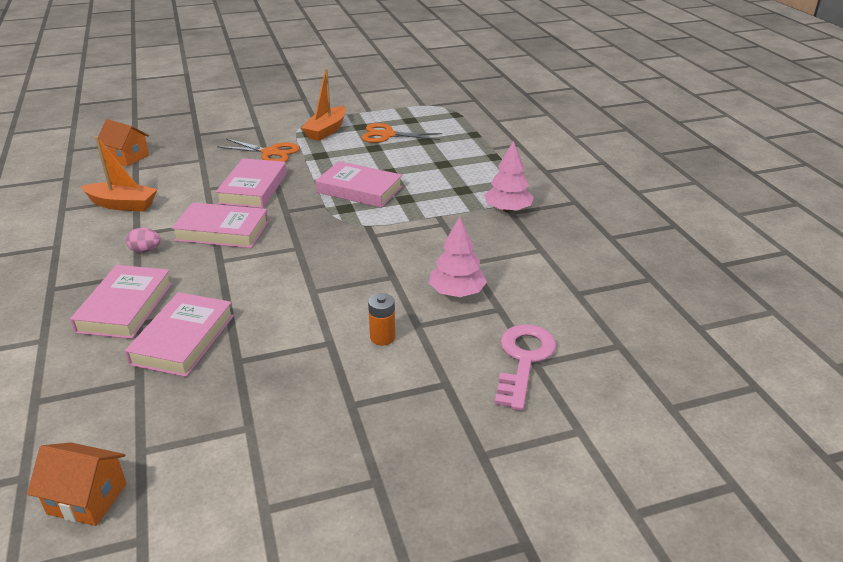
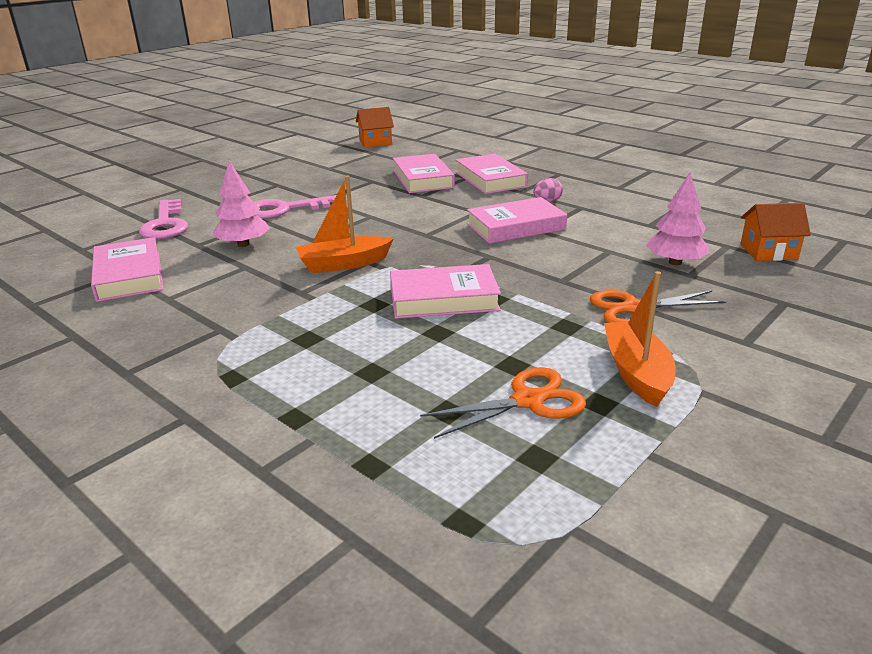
camera: 150 degrees right, 5 degrees down
orange boat [81,136,157,211] -> orange boat moved to [296,175,393,273]
pink book [216,158,287,208] -> pink book moved to [91,237,164,302]
orange battery [368,293,395,345] -> pink key [255,195,336,219]
pink tree [484,141,534,213] -> pink tree moved to [646,172,710,265]

